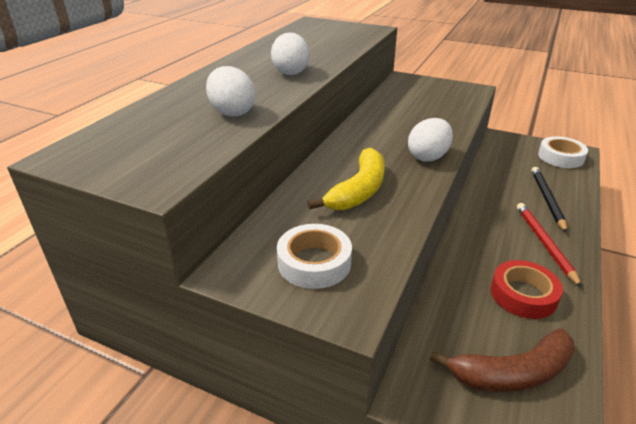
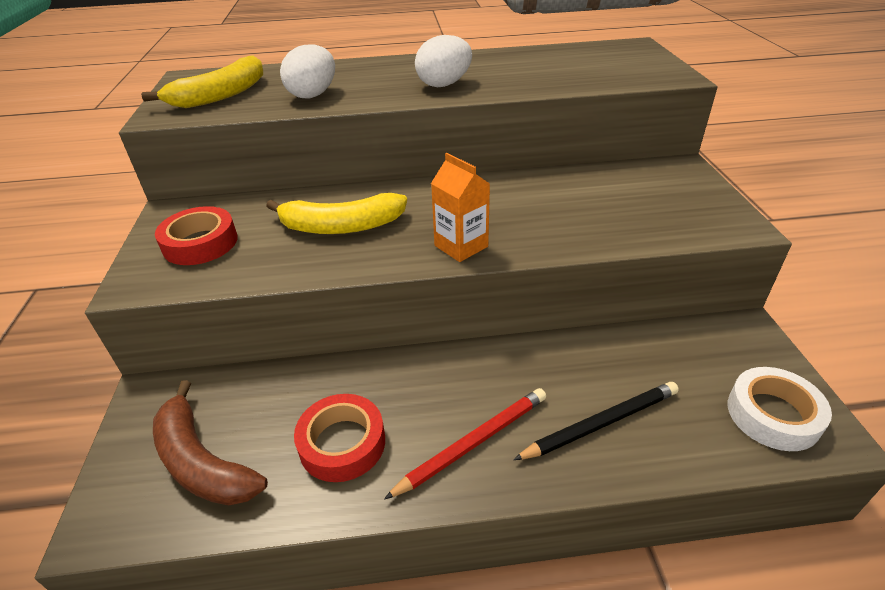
camera: 60 degrees right, 5 degrees up
white tape [277,224,352,289] -> red tape [155,206,238,265]
white egg [408,118,453,162] -> orange carton [431,153,490,262]
none -> yellow banana [141,55,263,108]

